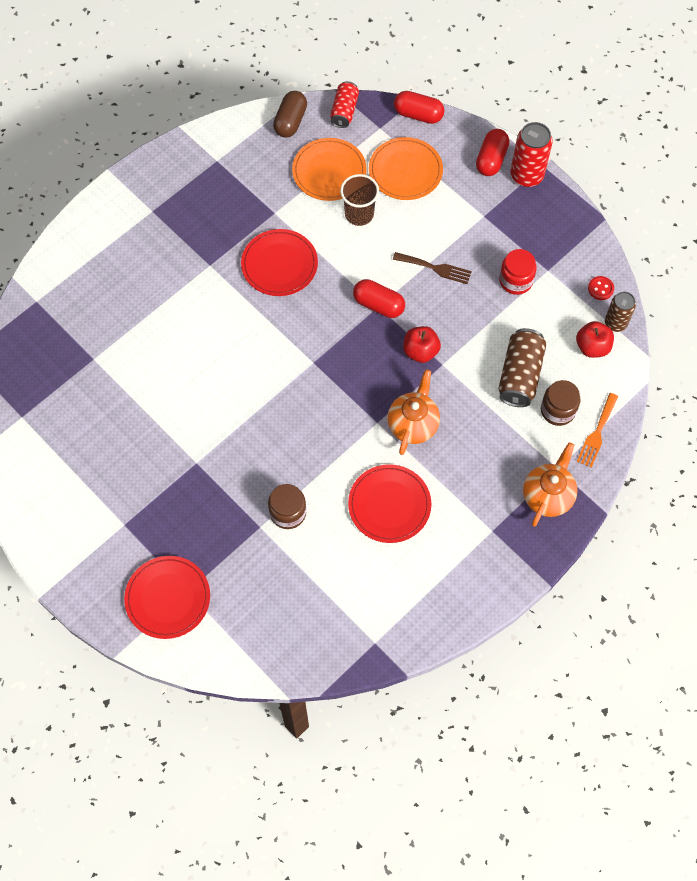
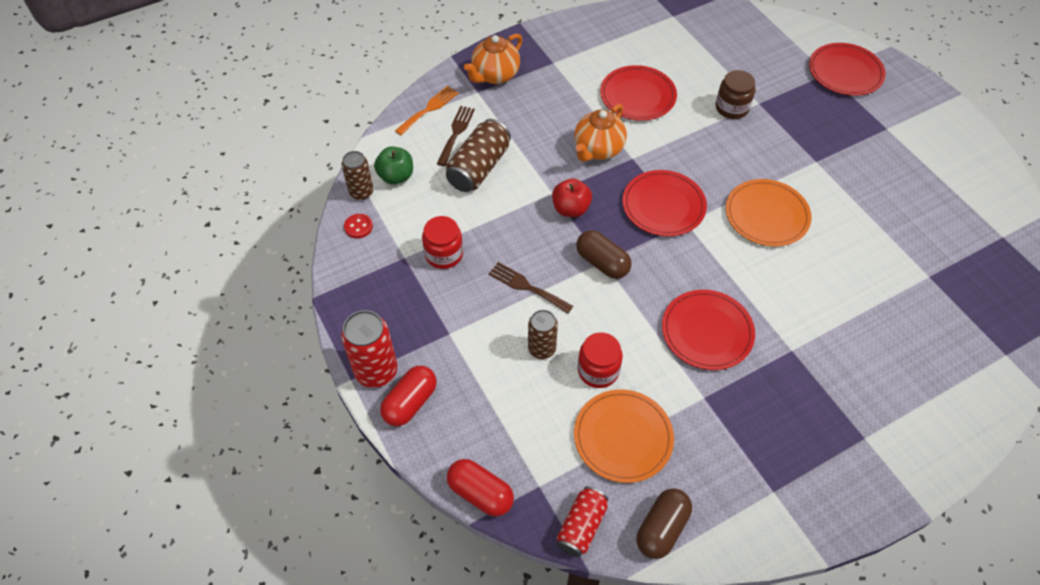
camera: 165 degrees left, 10 degrees down
brown cup [340,174,379,226] -> red jar [578,332,623,388]
red capsule [353,279,405,318] -> brown capsule [576,230,632,279]
orange plate [369,137,443,200] -> orange plate moved to [726,179,812,246]
brown jar [541,380,580,426] -> brown fork [437,106,475,166]
red apple [576,321,614,358] -> green apple [374,147,413,185]
none -> brown can [528,310,558,359]
none -> red plate [622,170,707,236]

